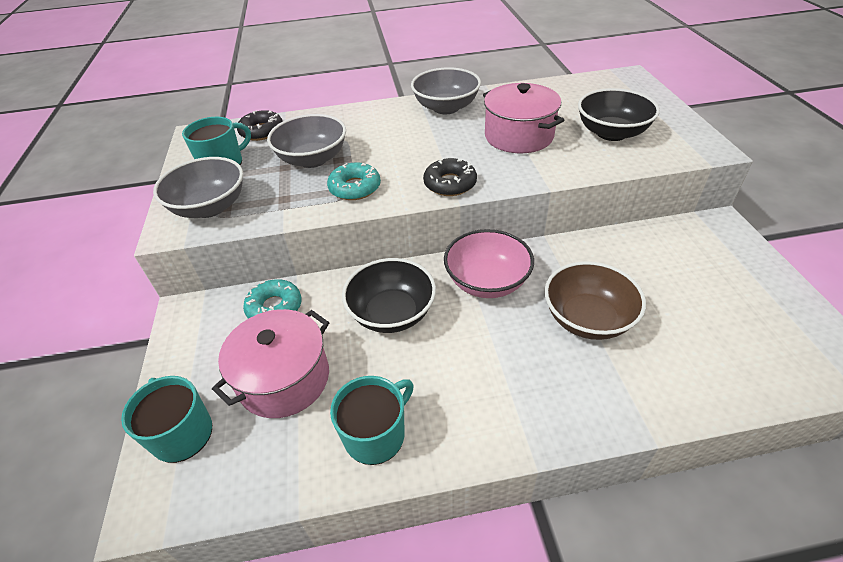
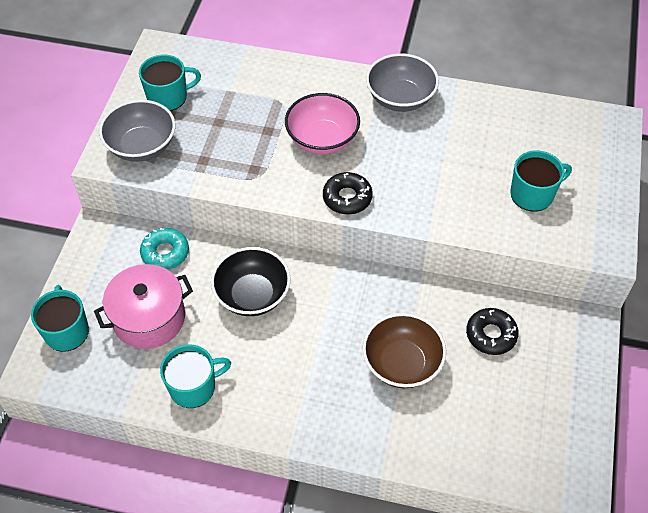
camera: 20 degrees right, 10 degrees up
black donut [237,110,283,141] -> black donut moved to [466,308,519,355]
grey bowl [267,114,346,168] -> none
turquoise donut [327,163,381,200] -> none
pink bowl [444,229,534,298] -> pink bowl moved to [285,93,360,154]
pink pot [483,83,564,153] -> none
black bowl [578,88,660,141] -> turquoise mug [510,150,572,211]

